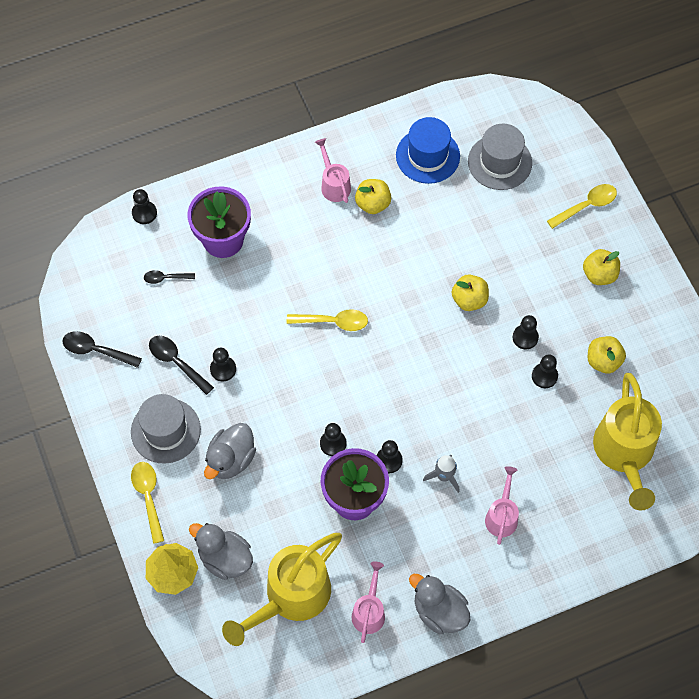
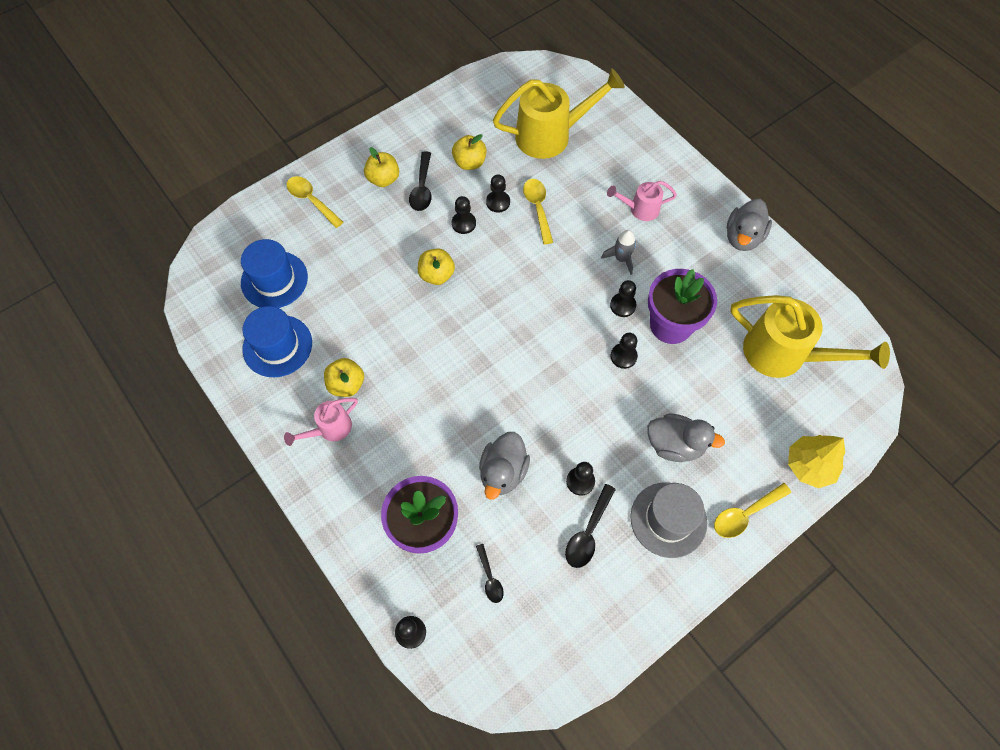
camera: 105 degrees left, 0 degrees up
black spoon [62,331,142,368] -> black spoon moved to [409,152,432,211]
grey duck [189,523,253,580] -> grey duck moved to [479,432,530,500]
yellow spoon [287,309,368,331] -> yellow spoon moved to [523,179,553,244]
pink watering can [352,561,385,643] -> none
grey hat [468,124,532,190] -> blue hat [241,239,308,308]

